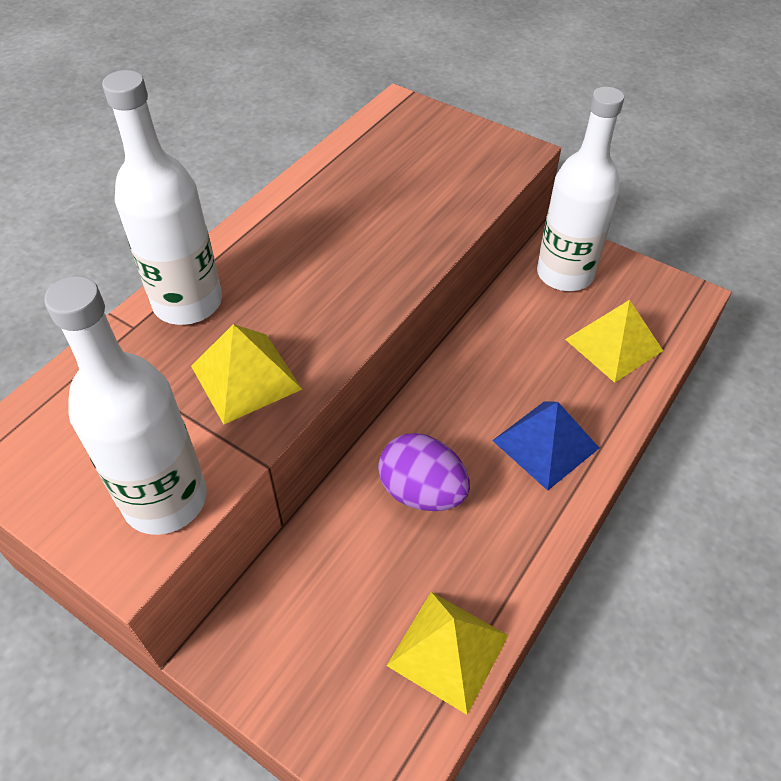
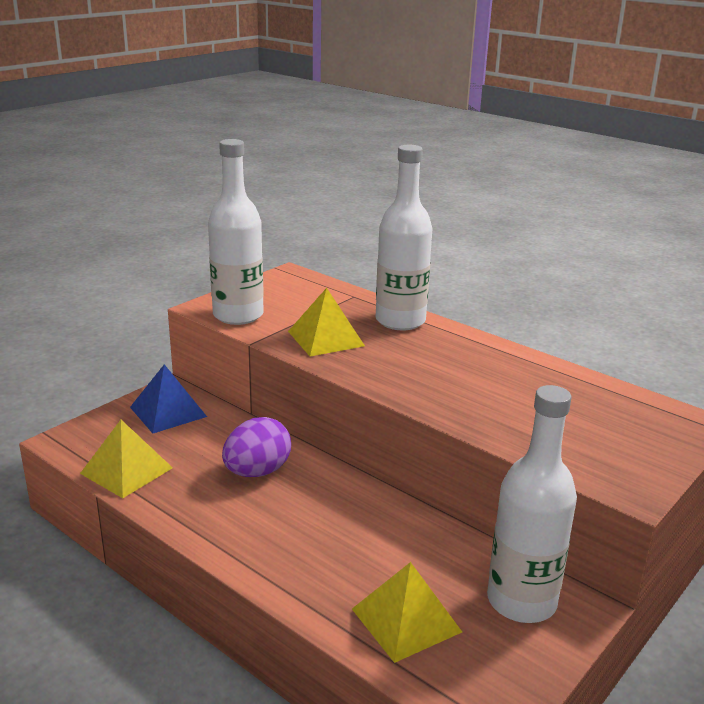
camera: 95 degrees right, 25 degrees down
blue pyramid [492,402,599,490] -> blue pyramid moved to [130,364,207,434]

